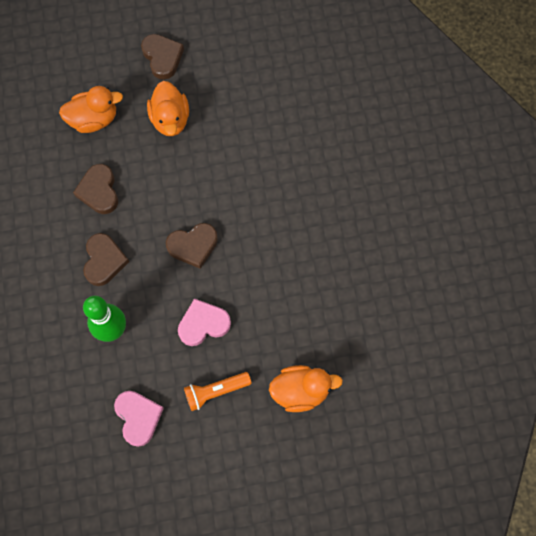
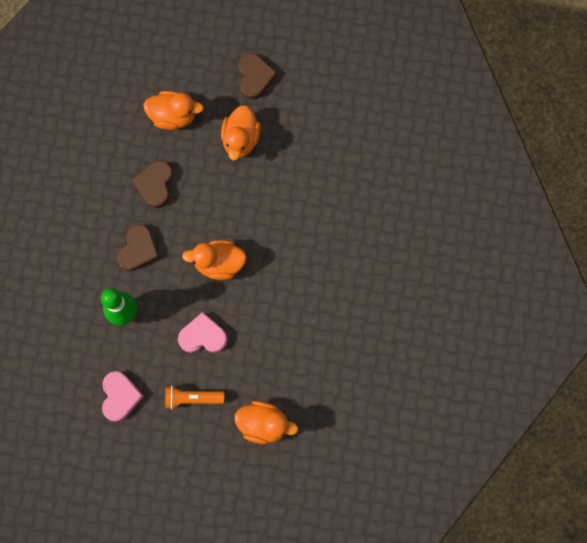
camera: 20 degrees right, 5 degrees up
brown heart [166,223,218,269] -> orange duck [182,240,247,280]

